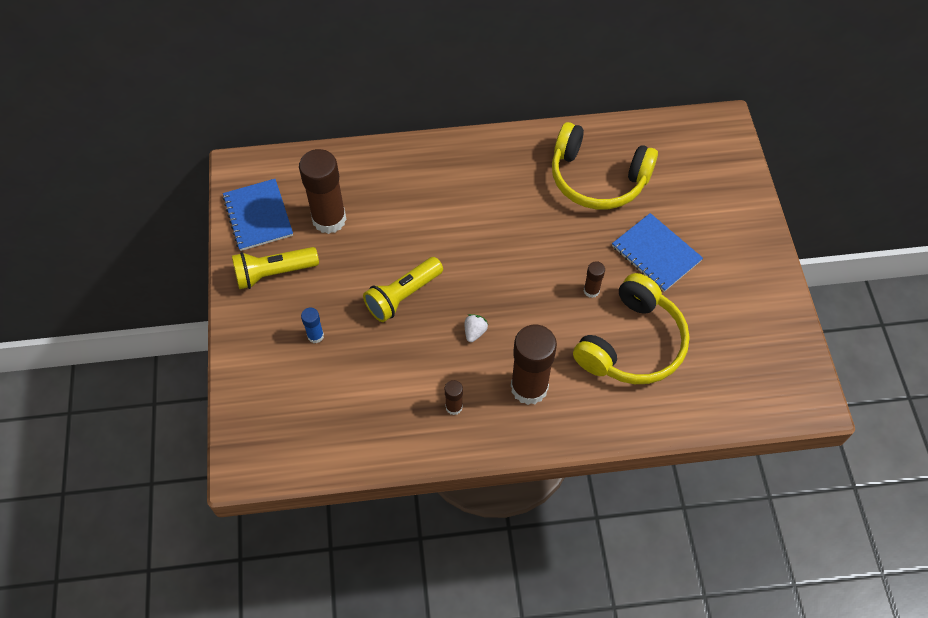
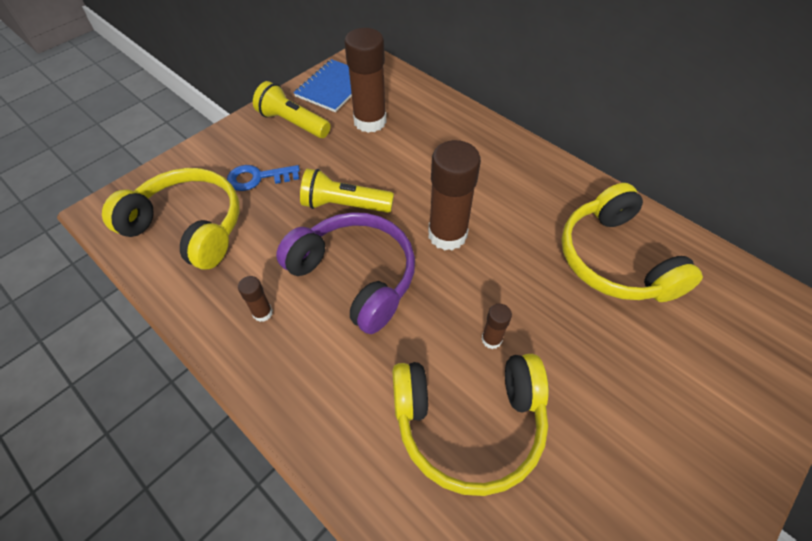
camera: 50 degrees right, 5 degrees down
blue glue stick [301,308,324,343] -> blue key [227,165,300,191]
white strawberry [465,314,488,342] -> purple headphones [276,212,415,334]
brown glue stick [511,325,557,405] -> brown glue stick moved to [428,140,481,251]
blue notebook [612,213,703,292] -> none
none -> yellow headphones [102,168,240,270]

